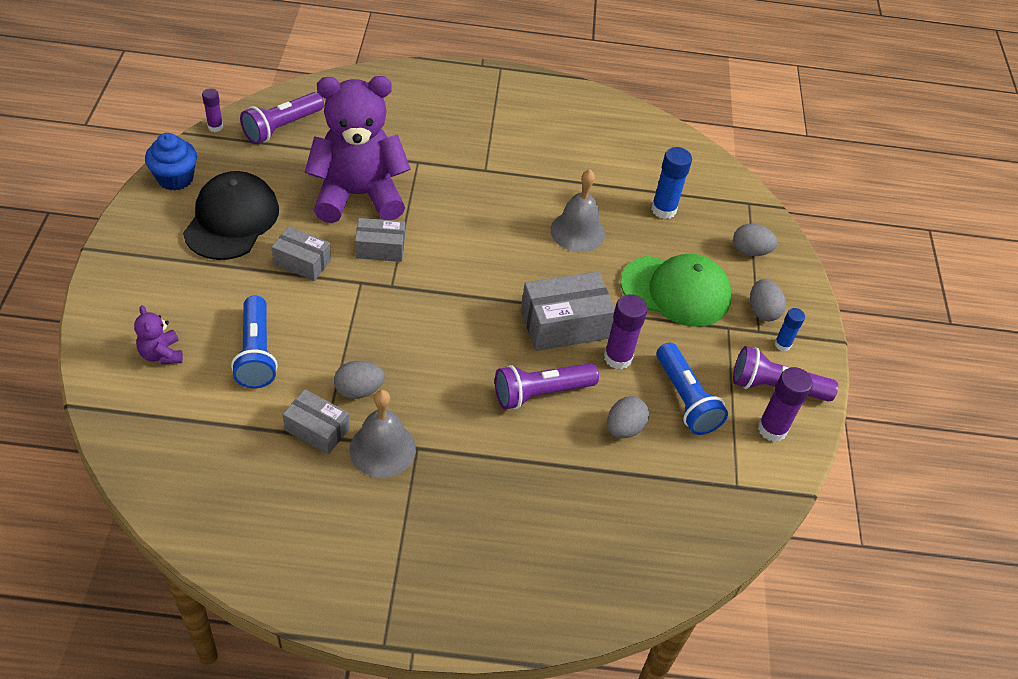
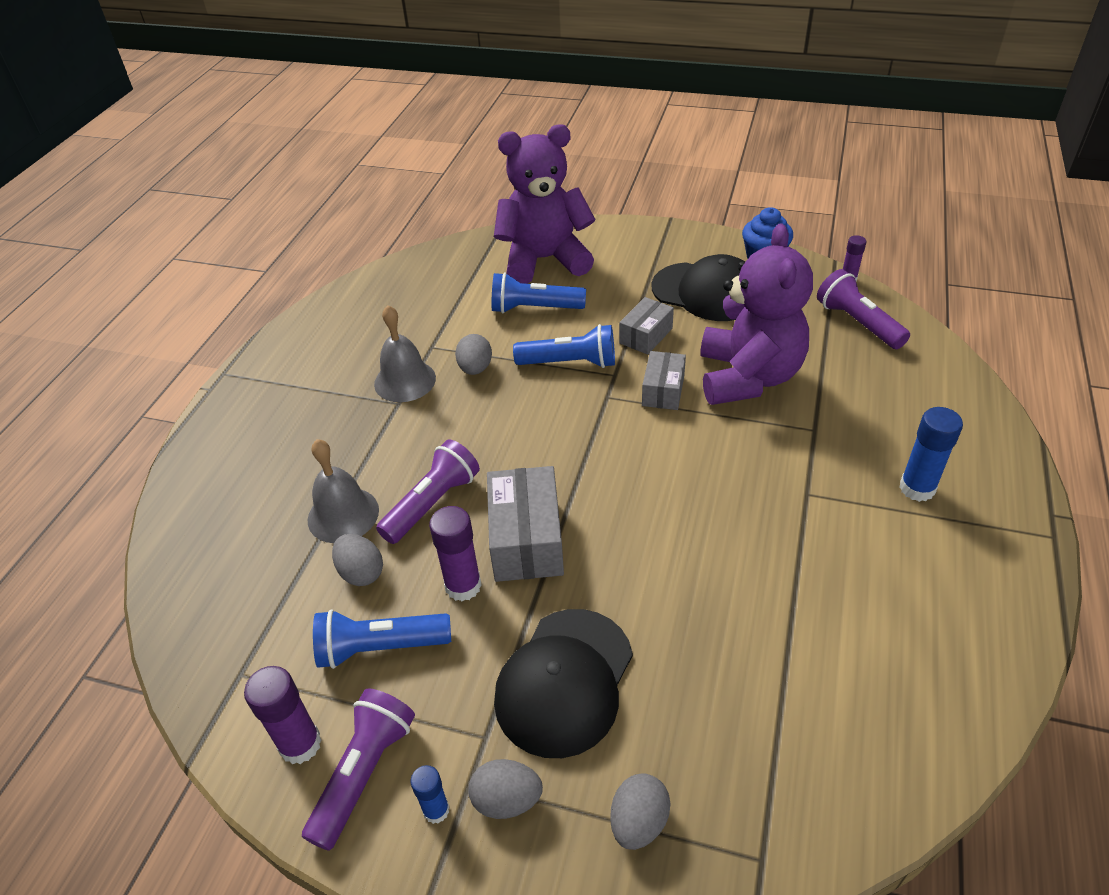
camera: 110 degrees right, 5 degrees down
purple teddy bear [134,305,183,364] -> purple teddy bear [494,124,596,284], size x2.46
grey box [283,389,350,454] -> none
purple flashlight [495,363,599,409] -> purple flashlight turned 45 degrees clockwise [376,440,480,544]
grey bell [550,169,605,252] -> grey bell moved to [308,439,379,543]
green cap [621,254,732,327] -> black cap [494,609,633,758]
blue glue stick [651,147,692,219] -> blue glue stick moved to [899,407,963,502]
none -> blue flashlight [513,324,615,368]

